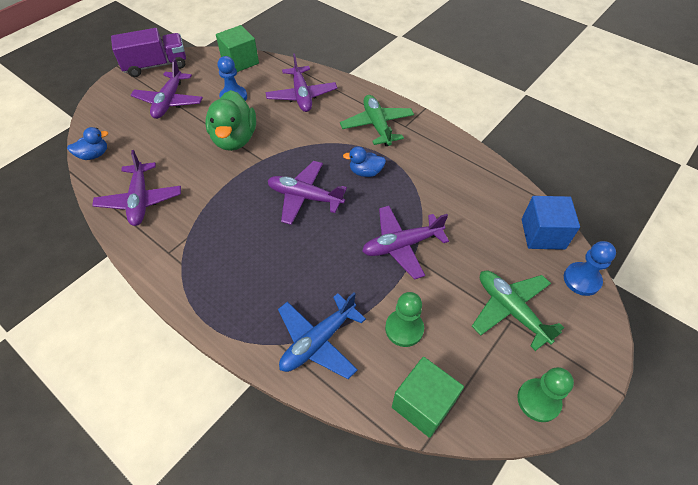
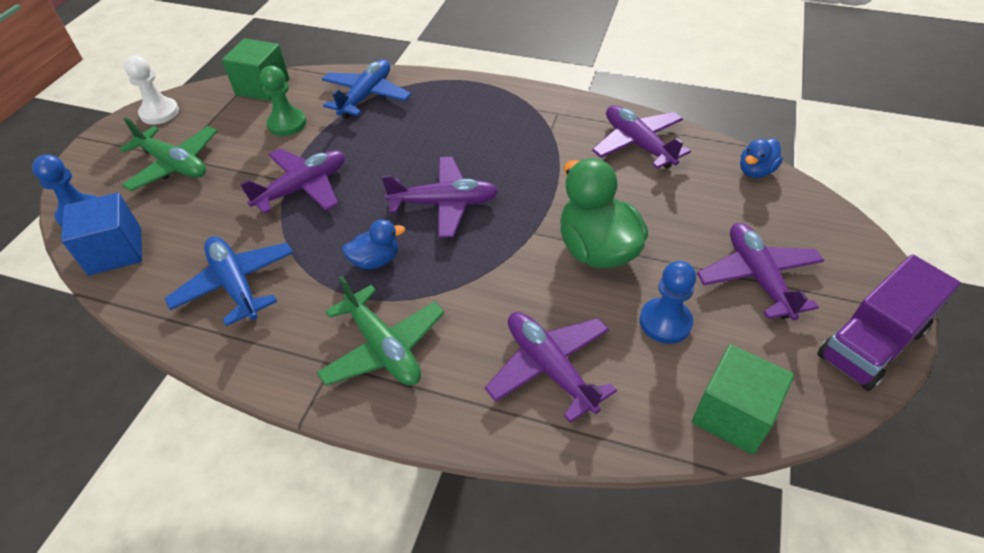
camera: 160 degrees right, 5 degrees down
green pawn [518,367,574,422] -> white pawn [124,56,179,125]
none -> blue plane [165,236,293,326]

